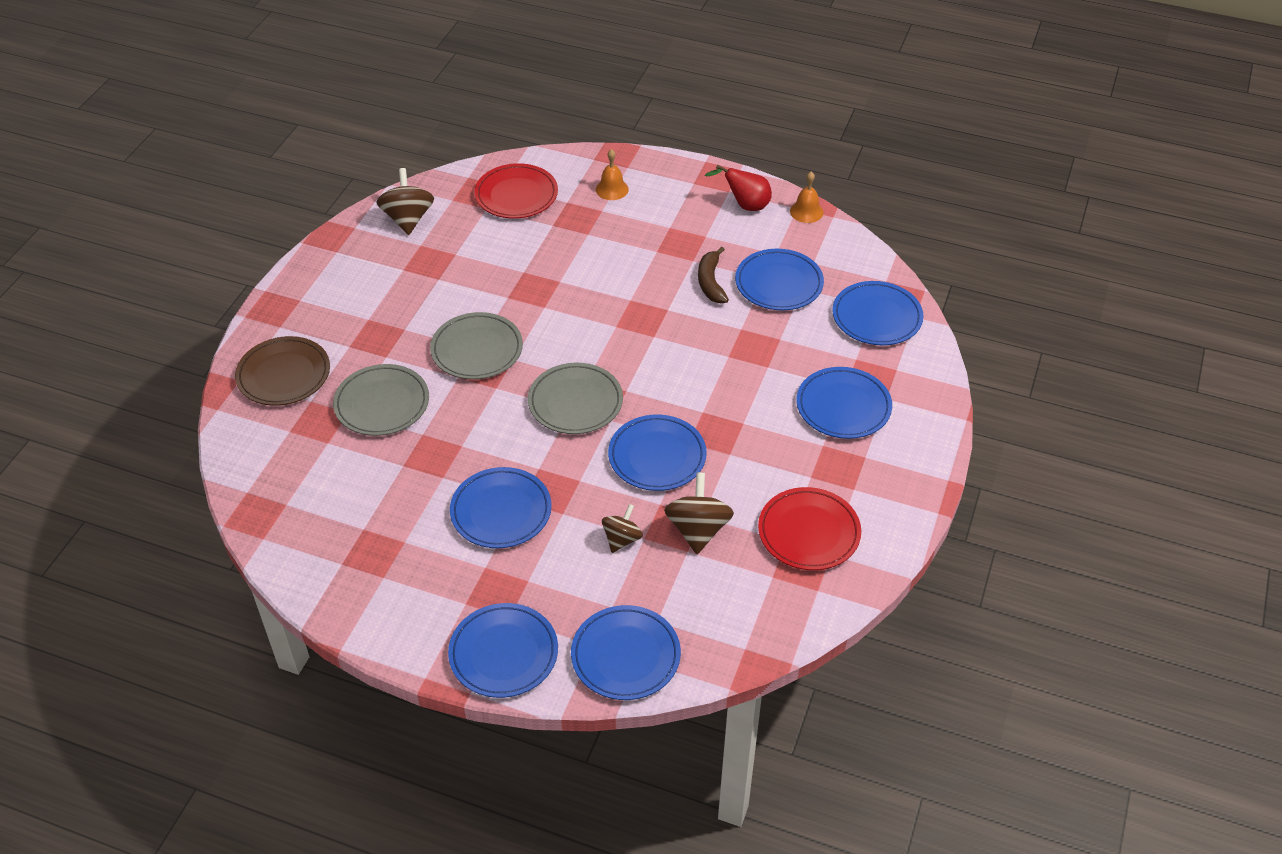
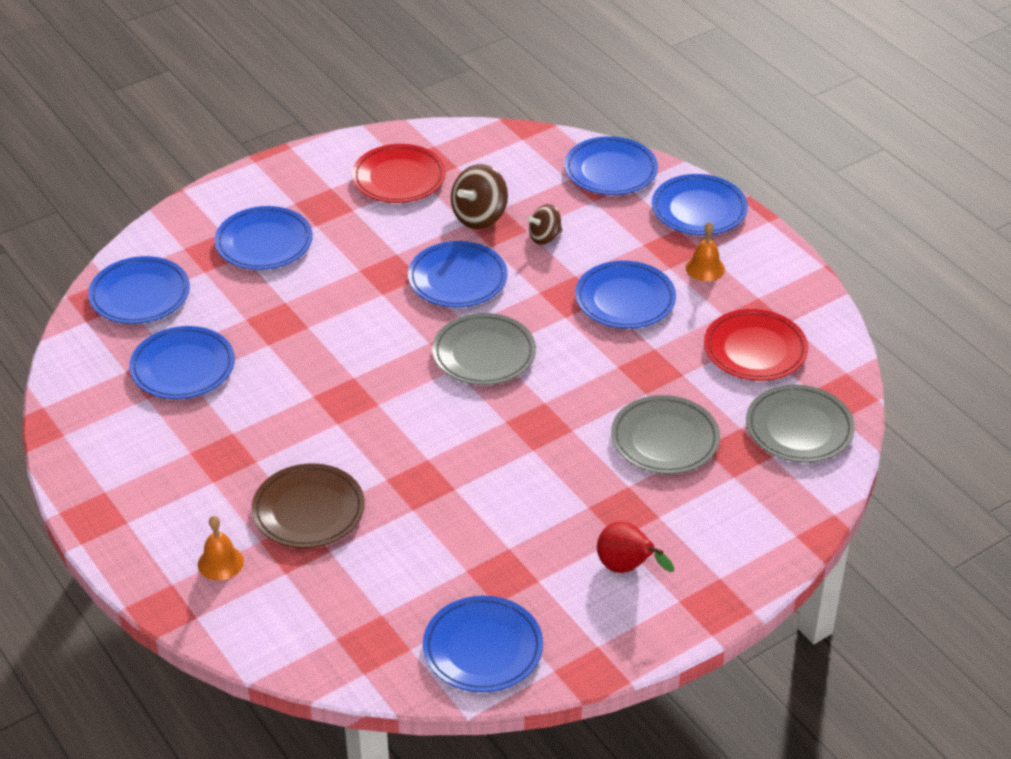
camera: 145 degrees left, 5 degrees down
brown plate [235,336,330,406] -> brown plate moved to [252,463,365,548]
brown spinning top [376,168,434,235] -> blue plate [423,596,543,692]
grey plate [430,312,523,379] -> grey plate moved to [746,385,855,463]
red plate [474,163,558,219] -> red plate moved to [704,309,808,381]
brown banana [698,247,729,303] -> none
red pear [705,165,772,211] -> red pear moved to [597,521,674,573]
orange bell [790,172,824,223] -> orange bell moved to [686,222,725,281]

